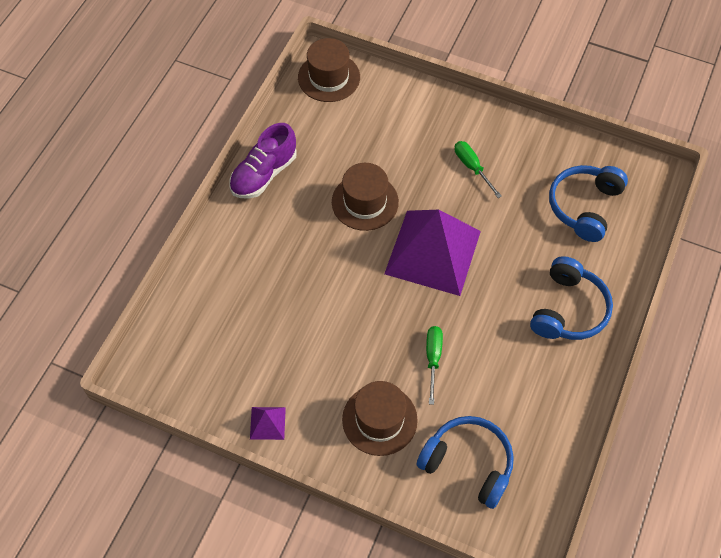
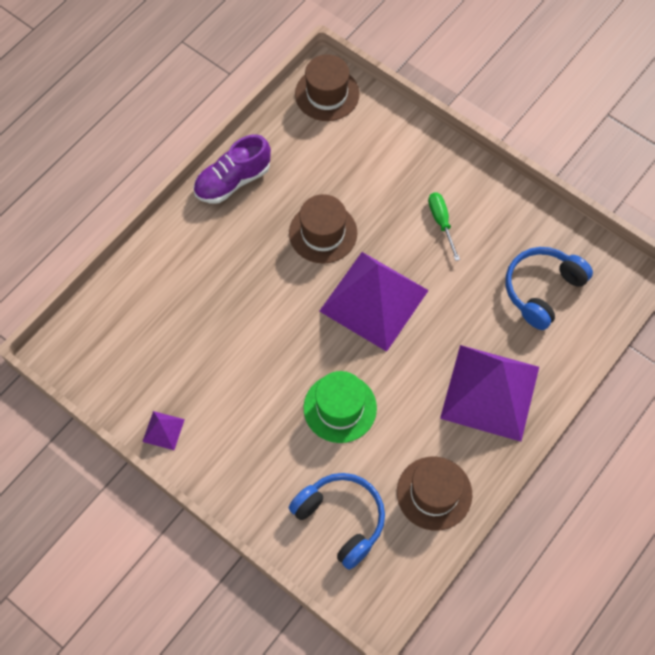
camera: 15 degrees right, 5 degrees up
brown hat [342,381,418,456] -> brown hat moved to [397,457,473,531]
green screwdriver [426,326,443,405] -> green hat [304,371,377,443]
blue headphones [530,256,613,340] -> purple pyramid [440,345,539,442]

